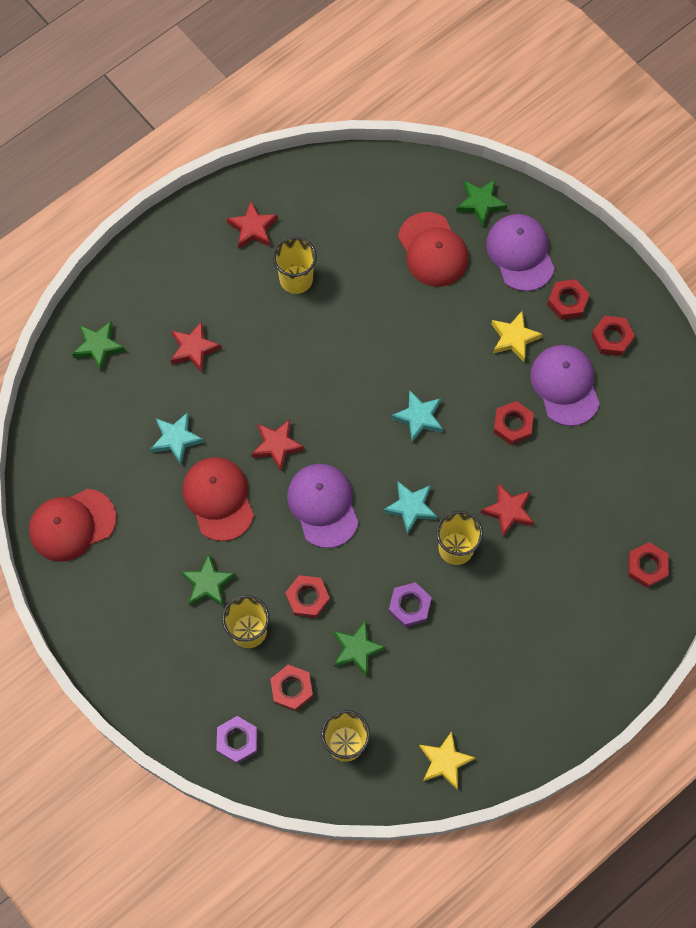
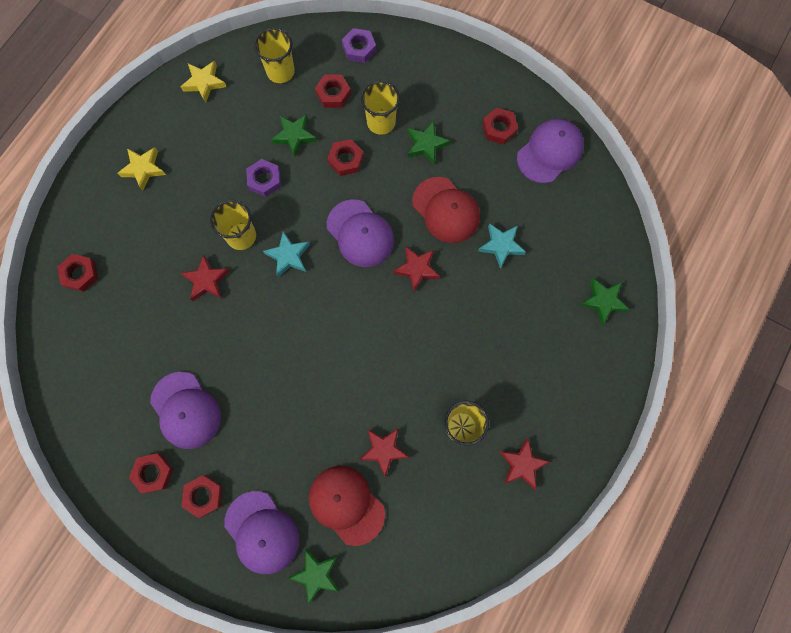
camera: 160 degrees right, 5 degrees up
red cap [29,489,116,562] -> purple cap [517,119,584,183]
red star [170,321,221,372] -> red star moved to [359,428,410,477]
turquoise star [391,390,443,442] -> none
yellow star [491,311,542,362] -> yellow star moved to [118,147,166,191]
red nut [493,401,534,445] -> red nut moved to [482,108,518,145]

